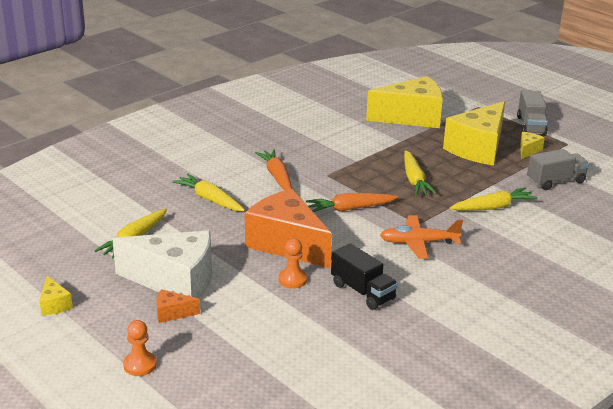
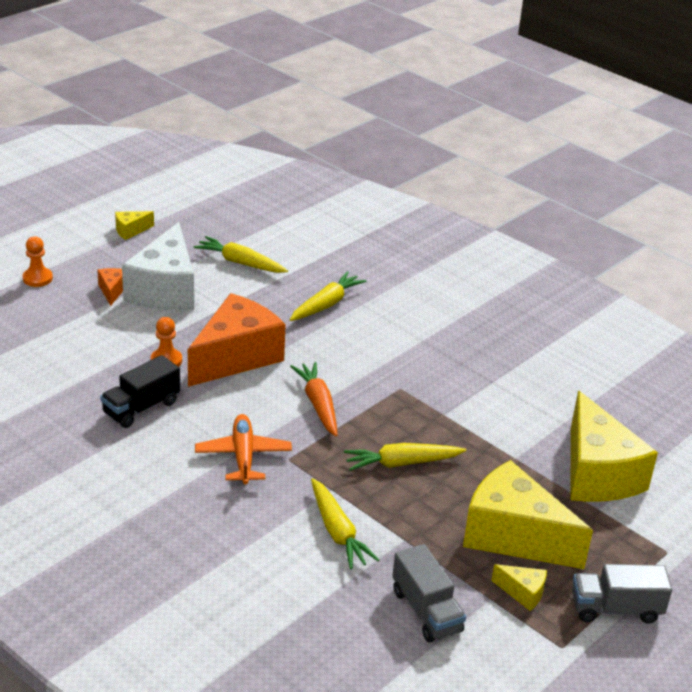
camera: 85 degrees right, 5 degrees up
orange carrot [255,149,292,191] -> none

